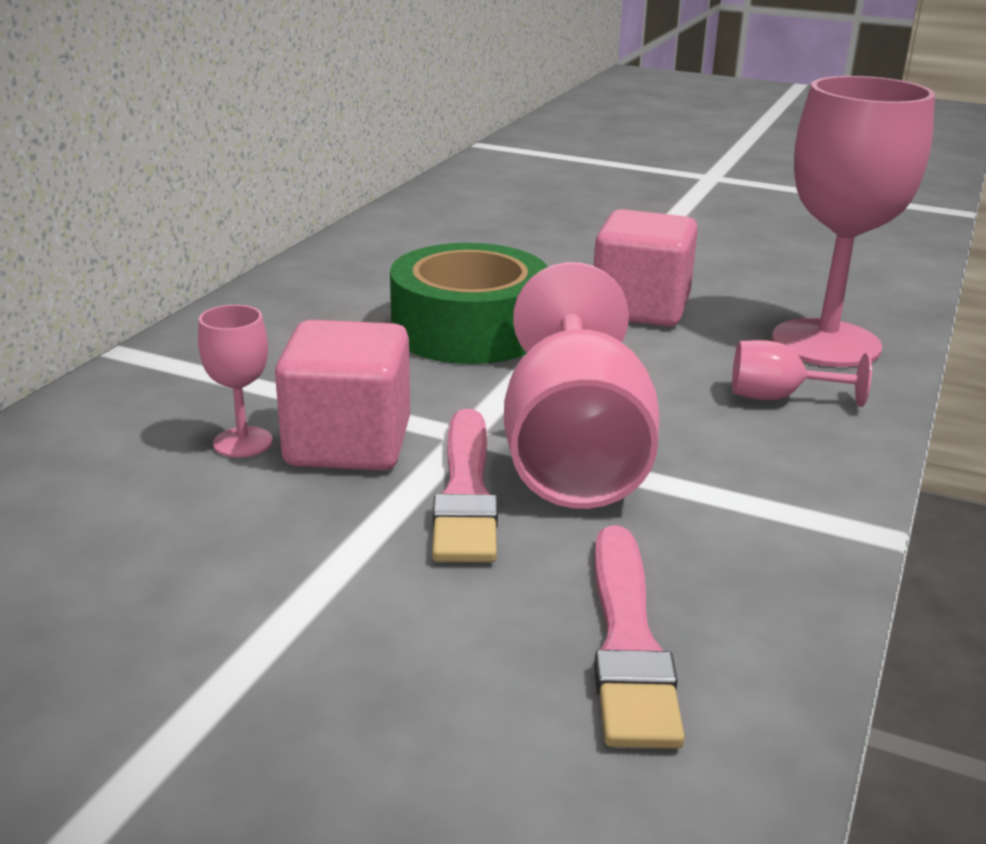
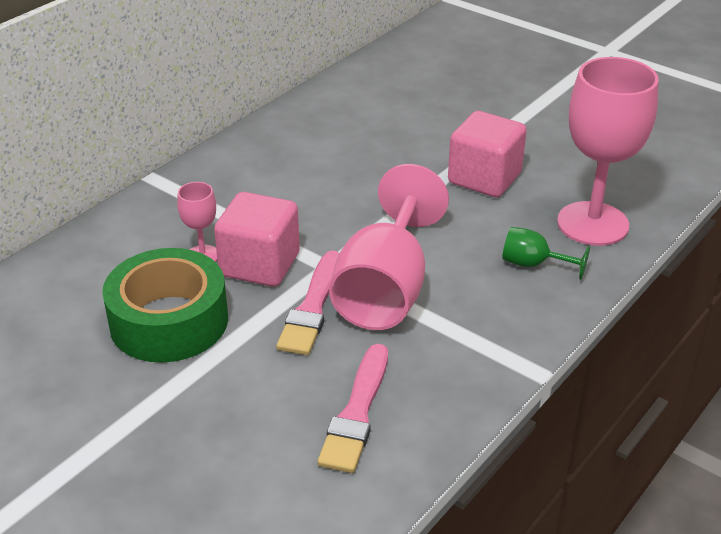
camera: 15 degrees right, 10 degrees up
green tape [390,243,548,364] -> green tape moved to [102,248,228,363]
pink goblet [732,340,872,407] -> green goblet [502,227,590,280]

